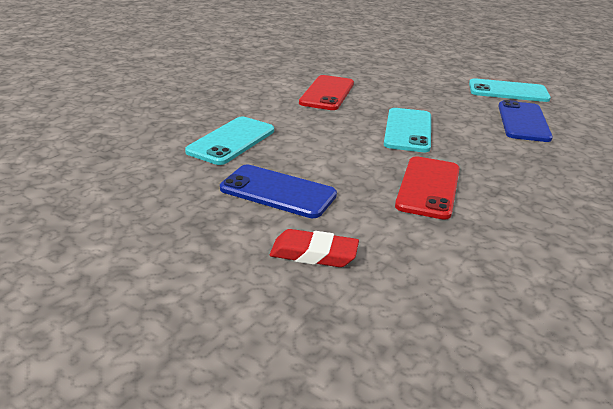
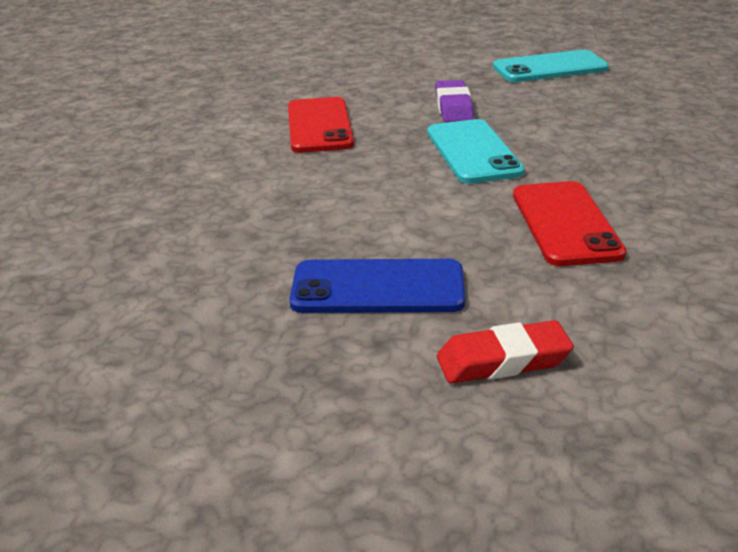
camera: 20 degrees left, 0 degrees up
turquoise phone [185,117,274,165] -> none
blue phone [498,100,553,142] -> none
none -> purple eraser [435,80,474,123]

